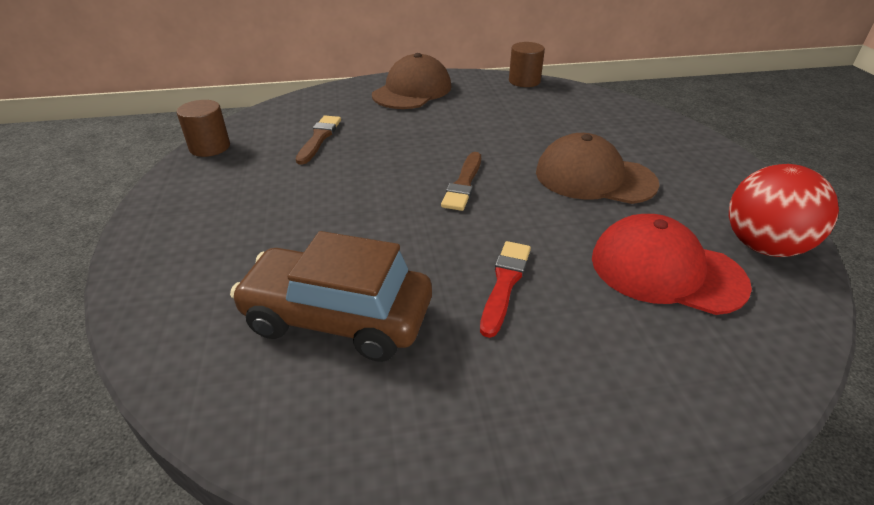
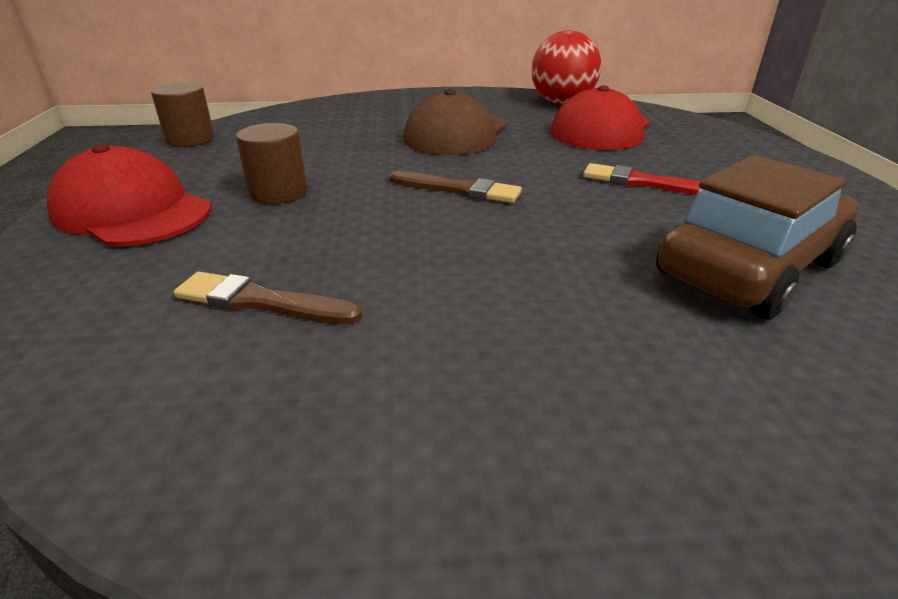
camera: 85 degrees left, 5 degrees down
brown cylinder [177,100,230,157] -> brown cylinder moved to [236,123,307,204]
brown car [230,231,432,362] -> brown car turned 150 degrees counterclockwise [656,155,858,319]
brown cap [372,53,451,109] -> red cap [47,144,211,246]

